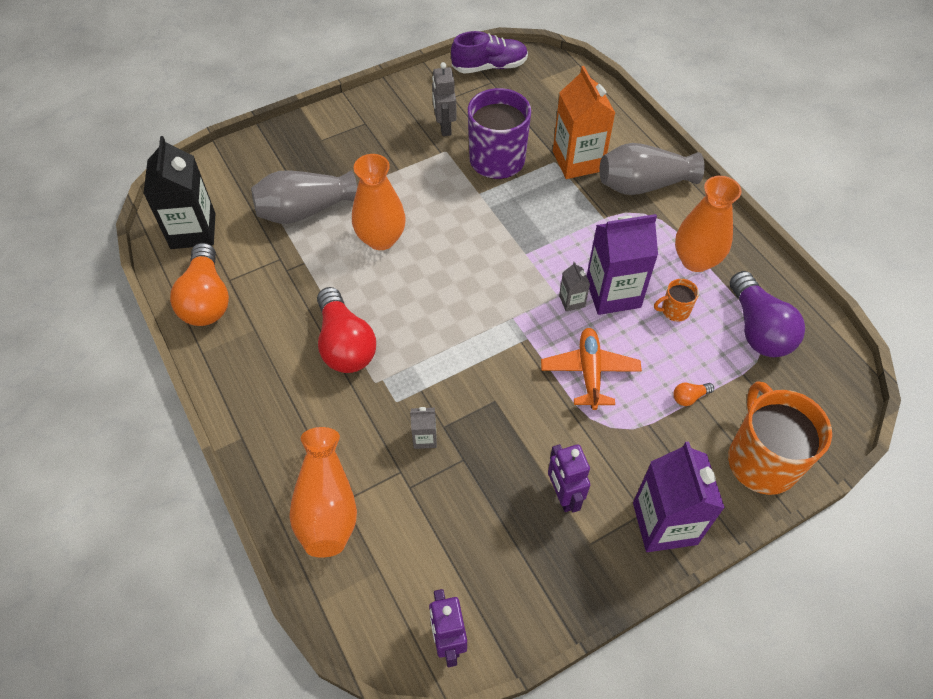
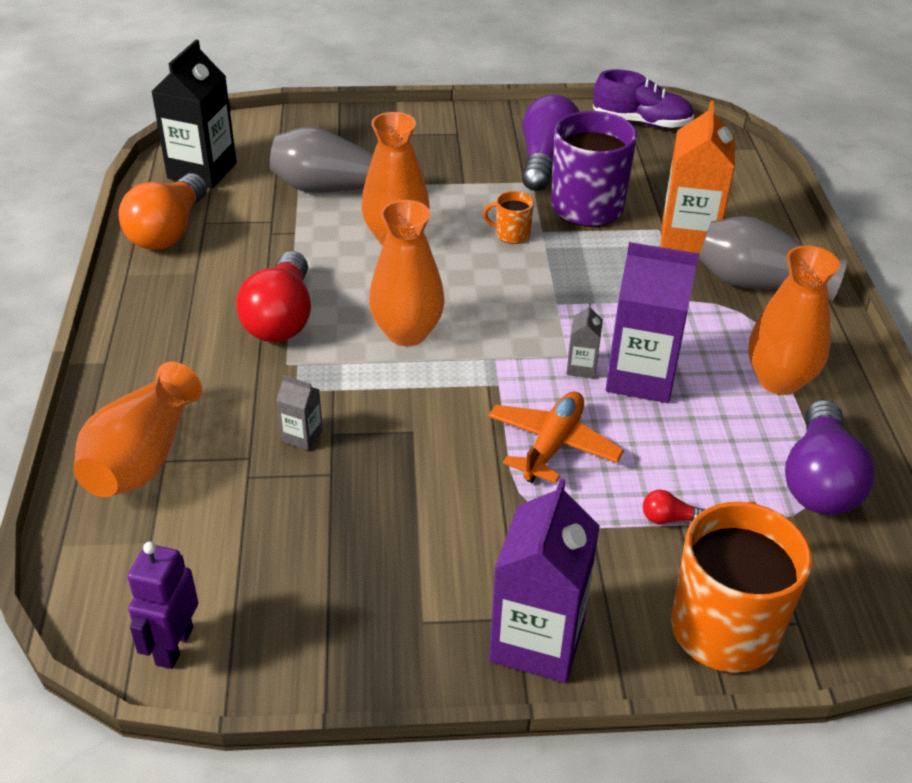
camera: 25 degrees right, 15 degrees down
grey robot [432,62,457,136] -> purple light bulb [522,94,580,191]
purple robot [548,444,590,513] -> none
orange mug [654,279,699,322] -> orange mug moved to [483,191,534,244]
orange light bulb [673,383,714,406] -> red light bulb [643,490,705,524]
none -> orange vase [369,200,445,346]

